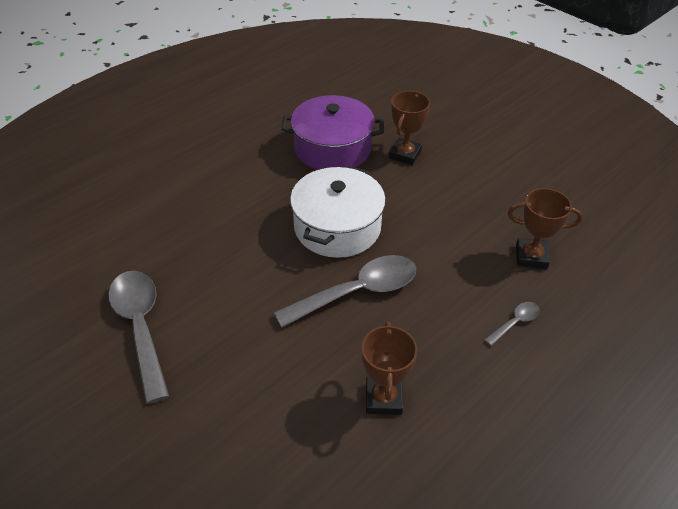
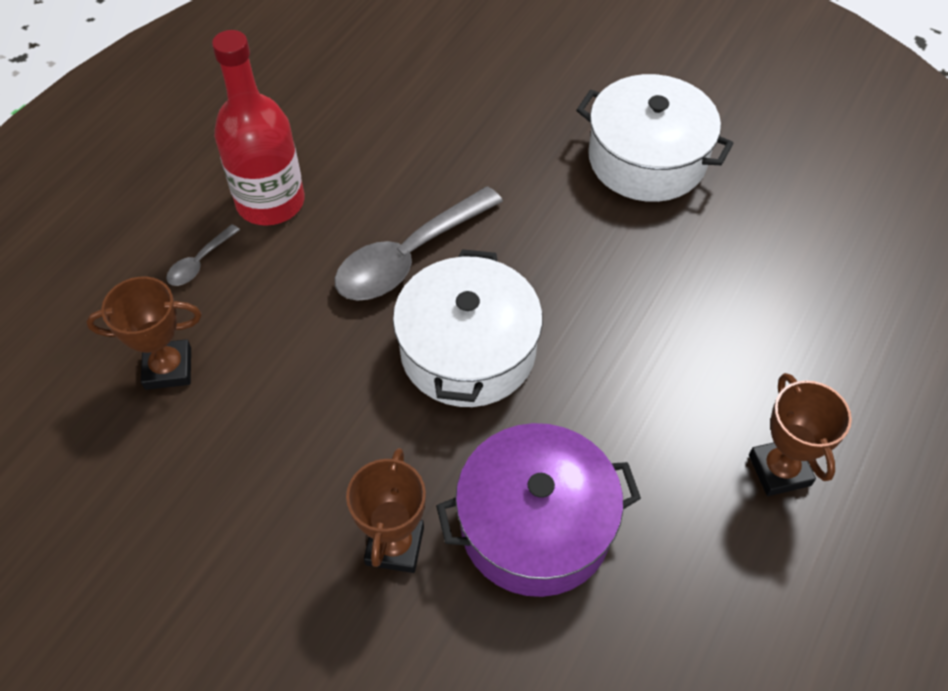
camera: 165 degrees right, 10 degrees up
grey spoon [108,271,169,404] -> white pot [576,74,734,202]
brown trophy [362,321,417,415] -> brown trophy moved to [749,373,852,496]
none -> red bottle [212,30,305,226]

